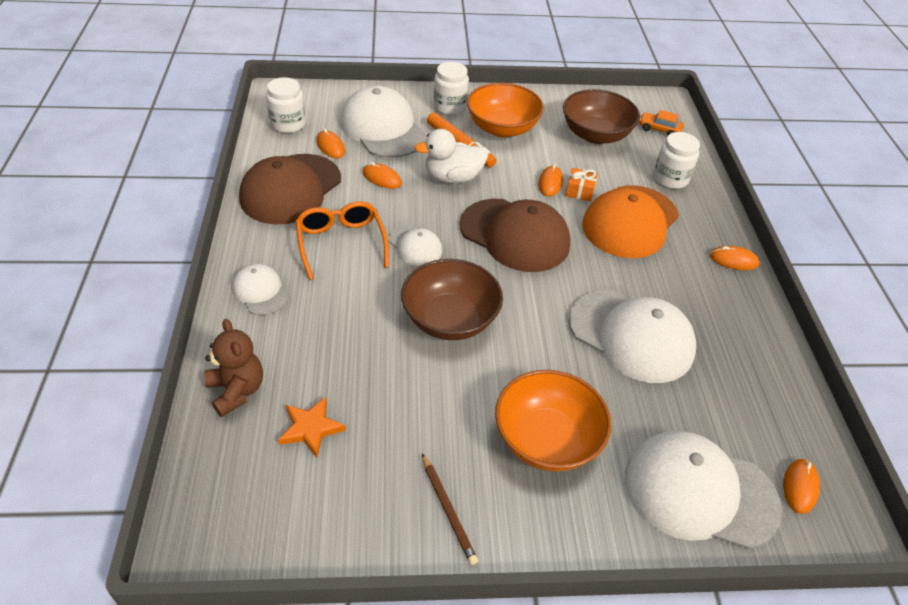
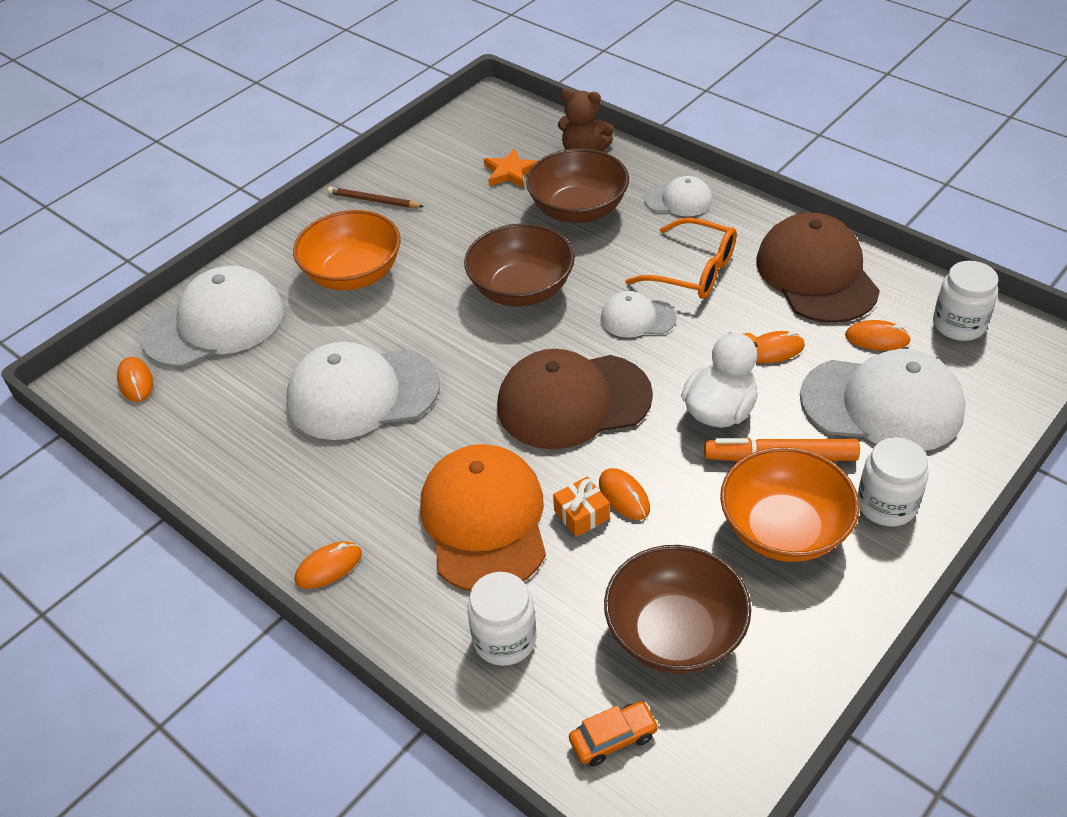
camera: 140 degrees right, 0 degrees up
none -> brown bowl [526,148,629,223]

